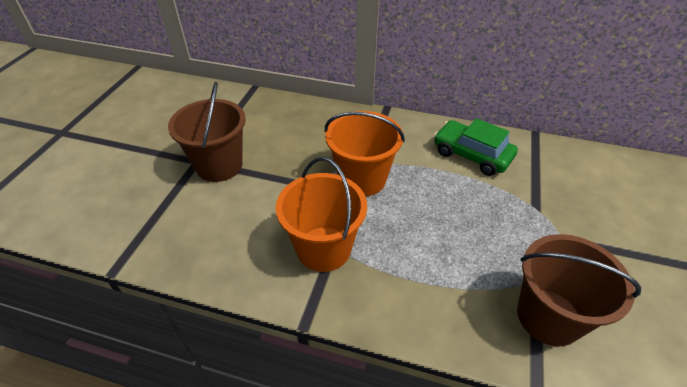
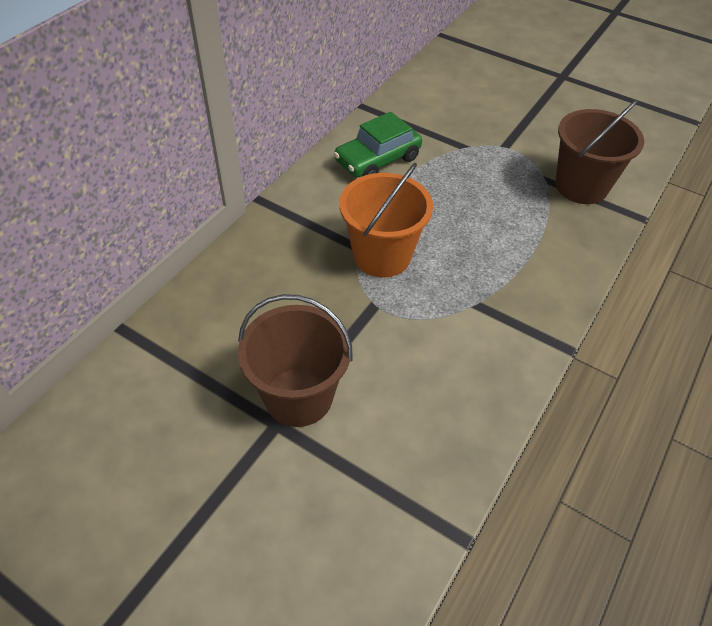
camera: 75 degrees left, 5 degrees up
orange bucket [276,157,367,272] -> none

